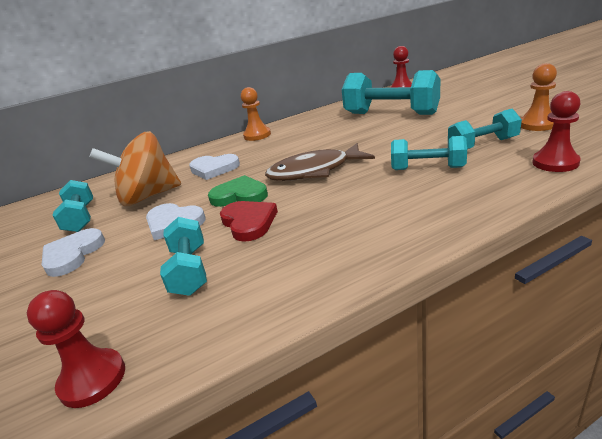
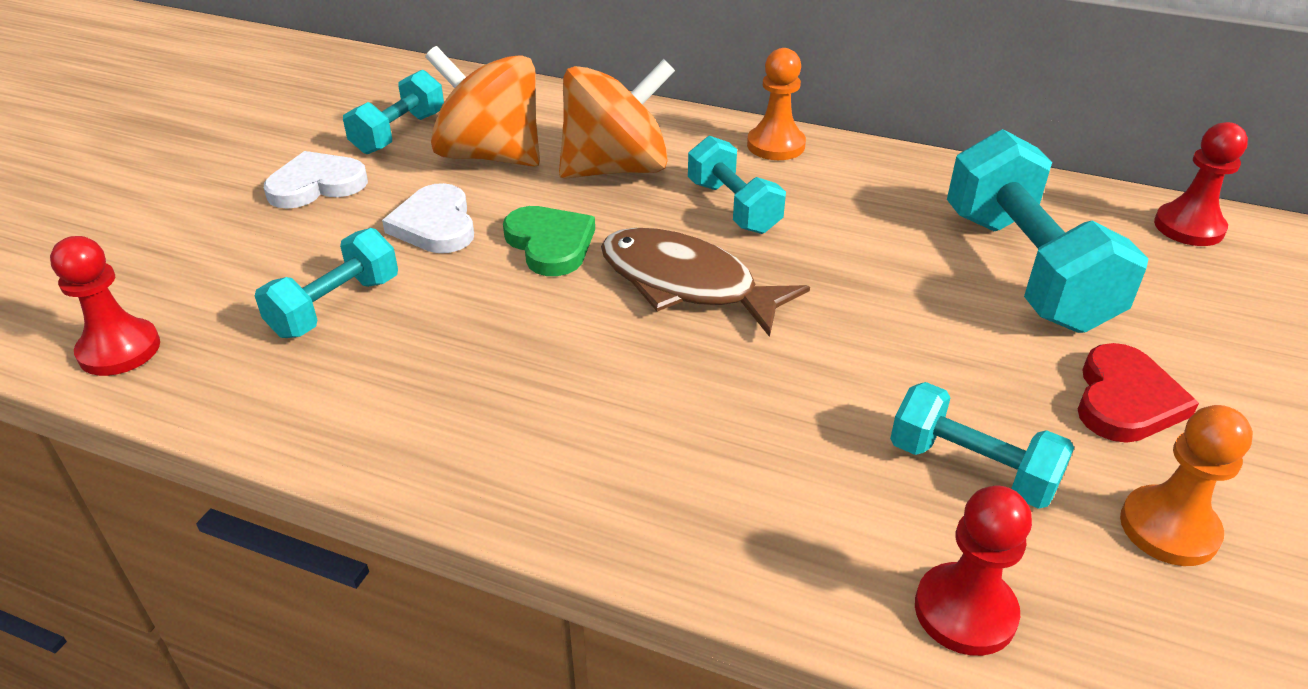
camera: 45 degrees right, 10 degrees up
white heart [189,154,240,180] -> orange spinning top [559,59,675,179]
red heart [220,201,278,242] -> red heart moved to [1078,343,1199,443]
turquoise dumbbell [391,136,467,170] -> turquoise dumbbell moved to [688,136,786,234]

